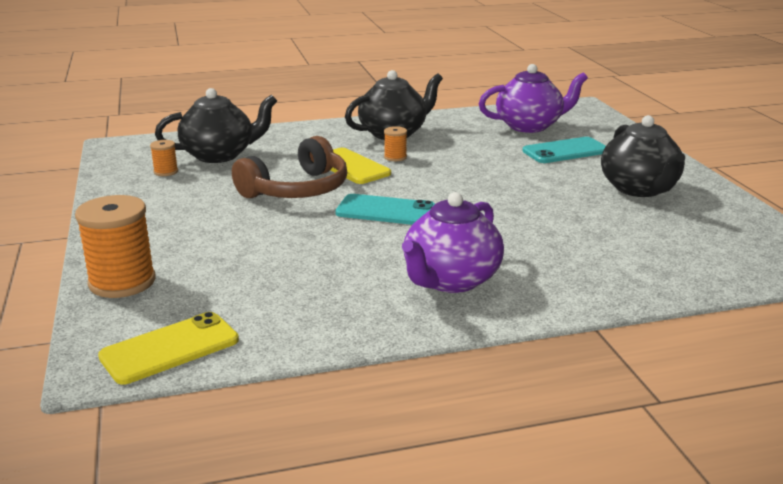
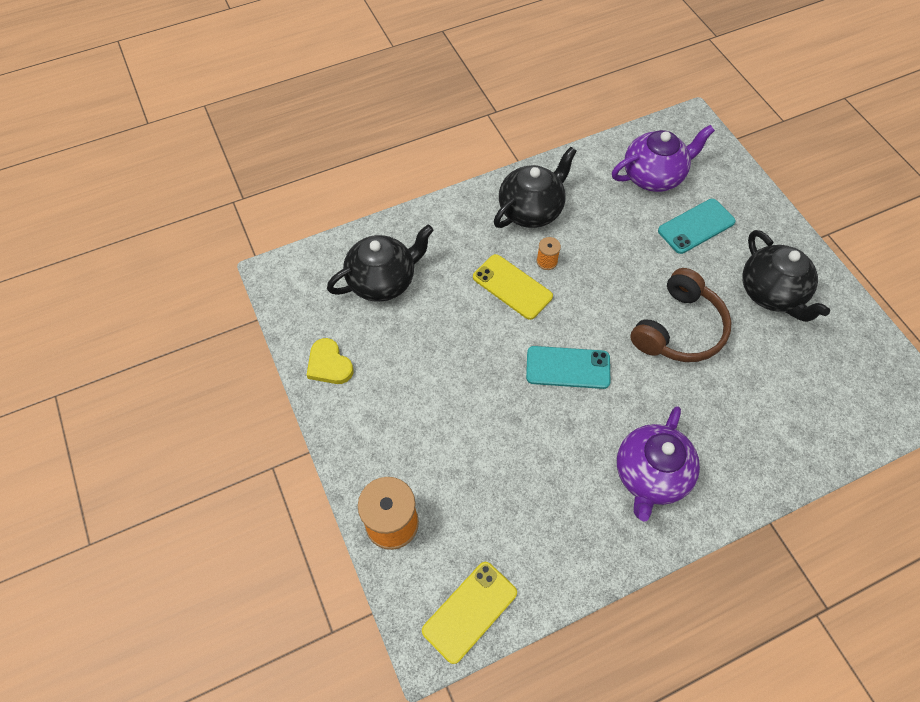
camera: 10 degrees left, 35 degrees up
orange spool [150,140,178,176] -> none
brown headphones [232,136,347,198] -> brown headphones moved to [630,268,732,362]
none -> yellow heart [307,338,353,384]

